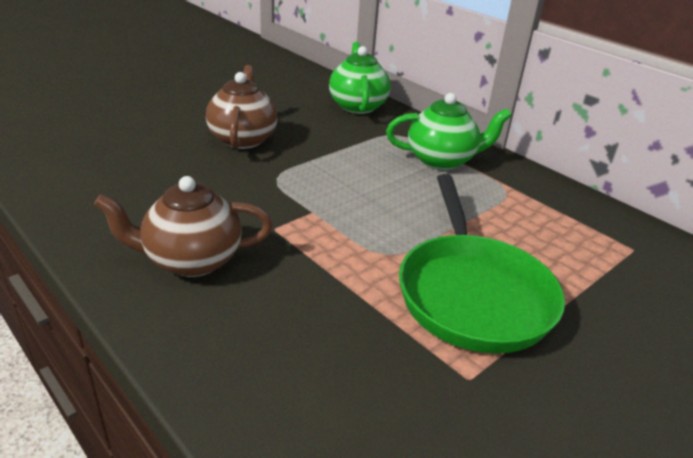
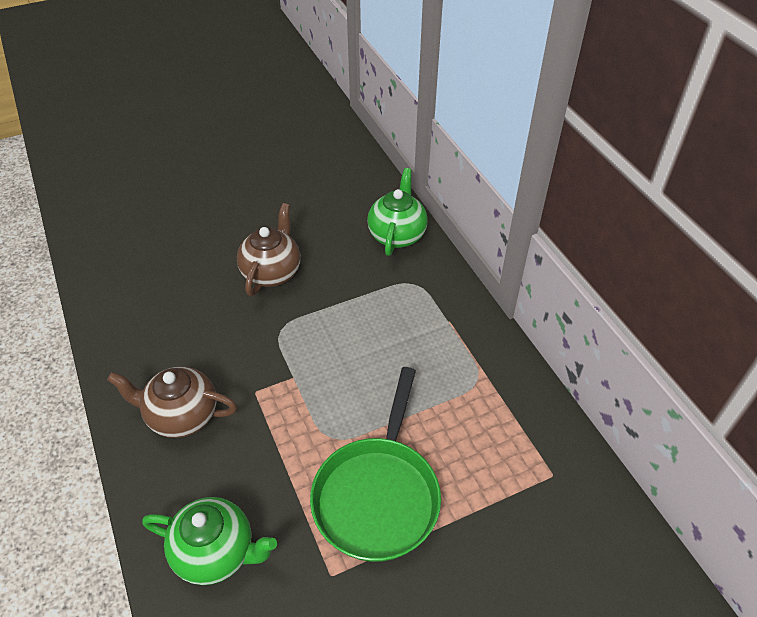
camera: 20 degrees right, 15 degrees up
green teapot [386,93,512,170] -> green teapot moved to [142,497,277,585]

